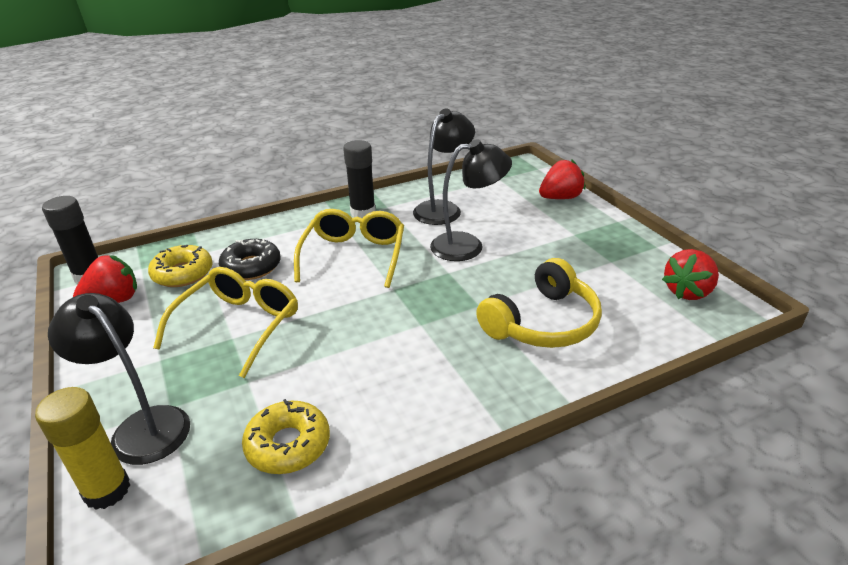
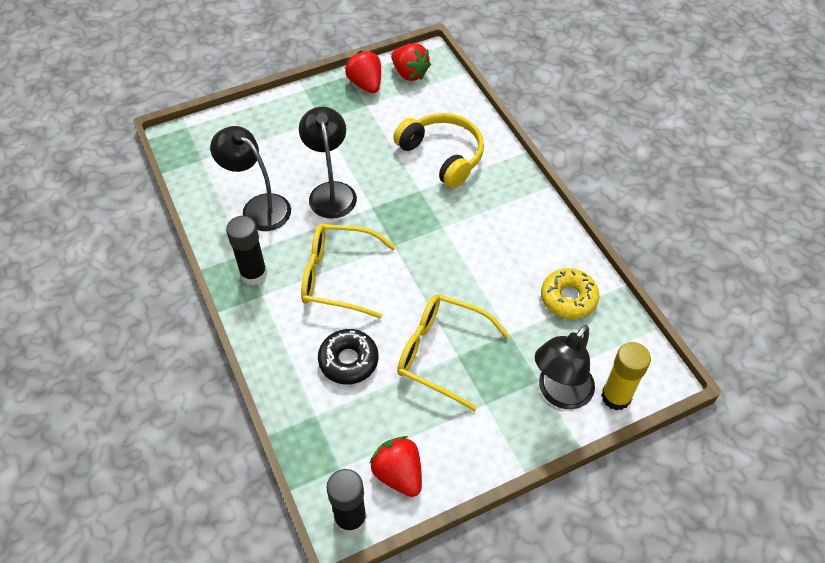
camera: 90 degrees left, 20 degrees up
yellow donut [148,245,213,287] -> none
red strawberry [539,160,585,199] -> red strawberry moved to [345,51,381,93]

